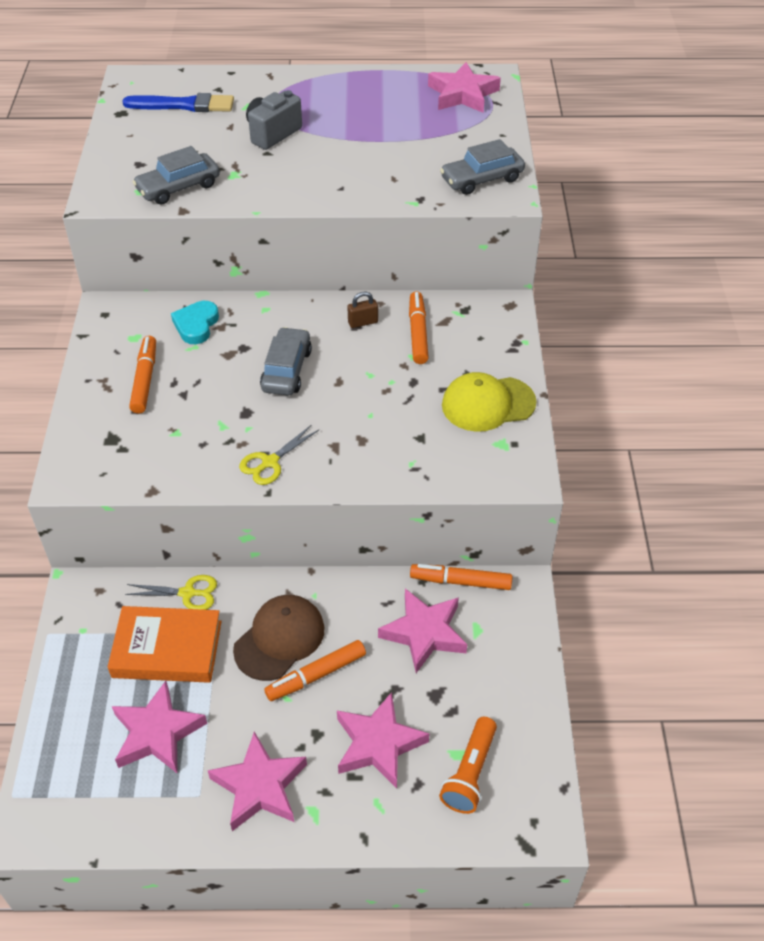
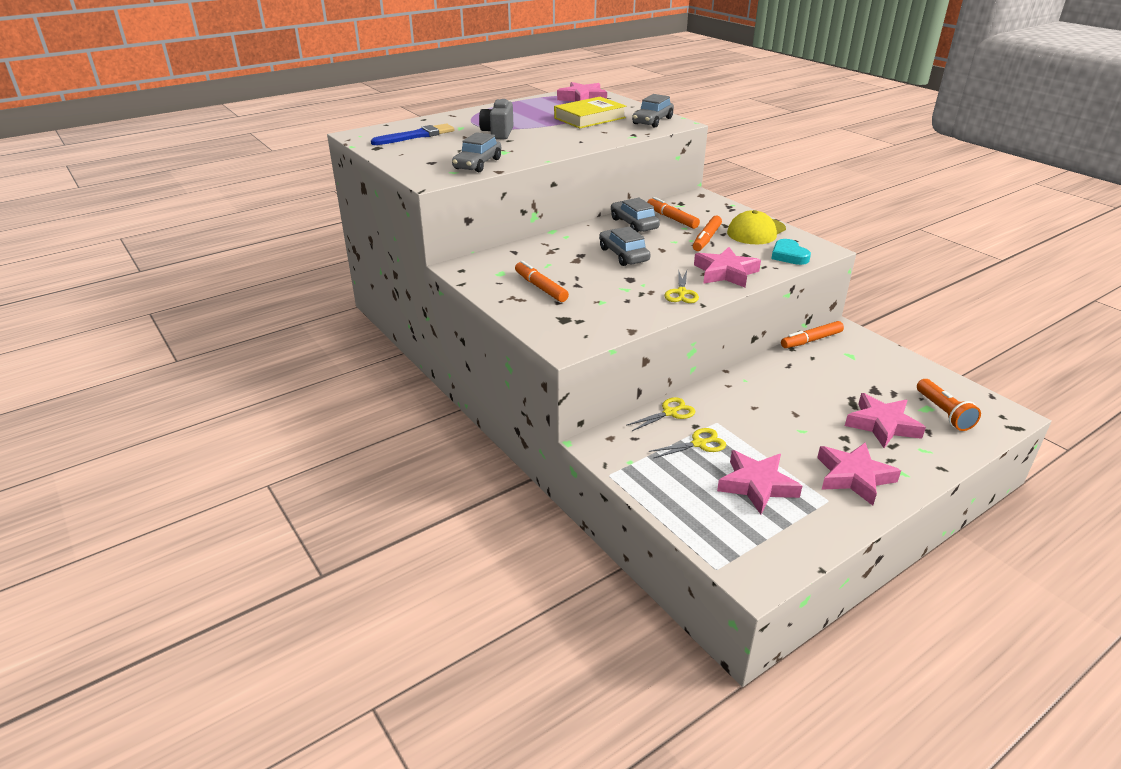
camera: 35 degrees left, 15 degrees down
orange book [108,606,222,683] -> yellow scissors [649,428,726,458]
turquoise heart [171,301,219,344] -> turquoise heart moved to [771,239,811,265]
brown cap [233,595,324,681] -> none
orange marker [264,640,366,701] -> orange marker moved to [693,216,722,251]
brown padlock [348,292,378,328] -> grey car [611,198,660,232]
pink star [378,589,467,673] -> pink star moved to [694,247,761,288]
none -> yellow book [554,97,626,128]

